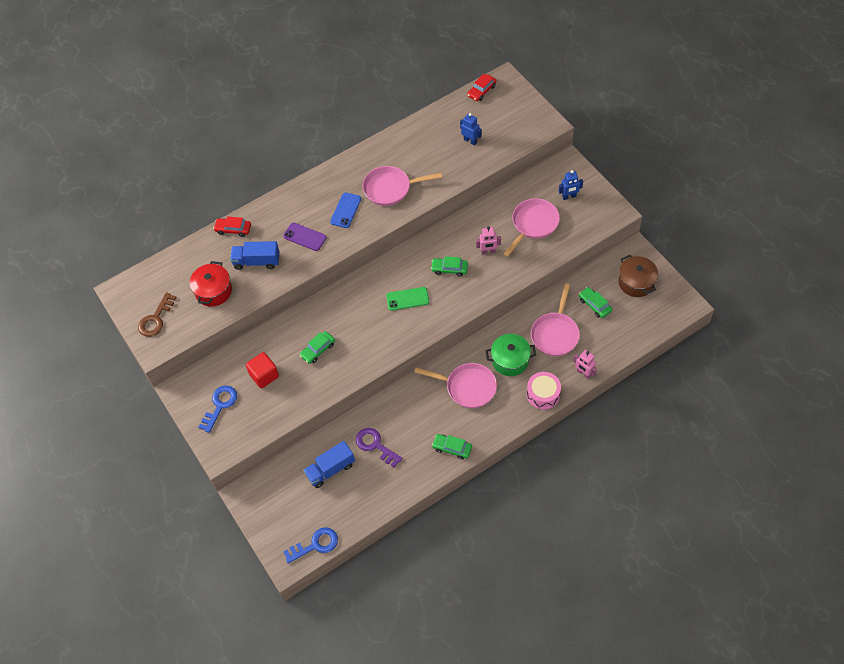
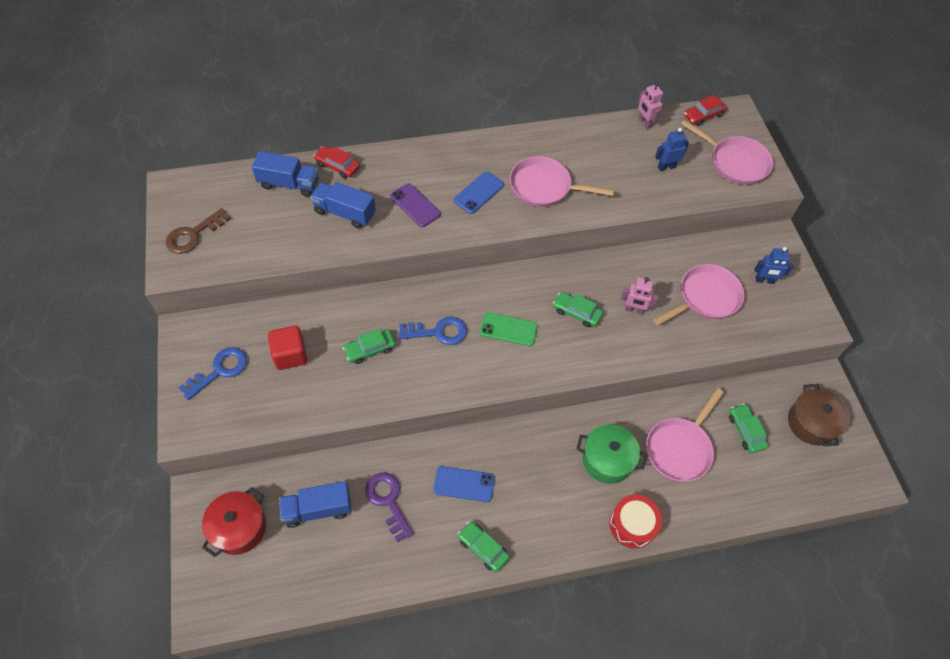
camera: 15 degrees right, 0 degrees up
red pot [190,261,232,307] -> red pot moved to [202,487,266,557]
blue key [283,527,338,564] -> blue key moved to [398,316,467,345]
pink pan [414,363,497,408] -> pink pan moved to [681,119,773,185]
blue robot [460,113,482,145] -> blue robot turned 75 degrees counterclockwise [655,128,689,171]
pink drum [527,372,561,410] -> red drum [609,494,662,549]
pink robot [573,350,597,379] -> pink robot moved to [638,82,663,129]
none -> blue truck [252,151,319,197]
none -> blue phone [434,466,495,502]

